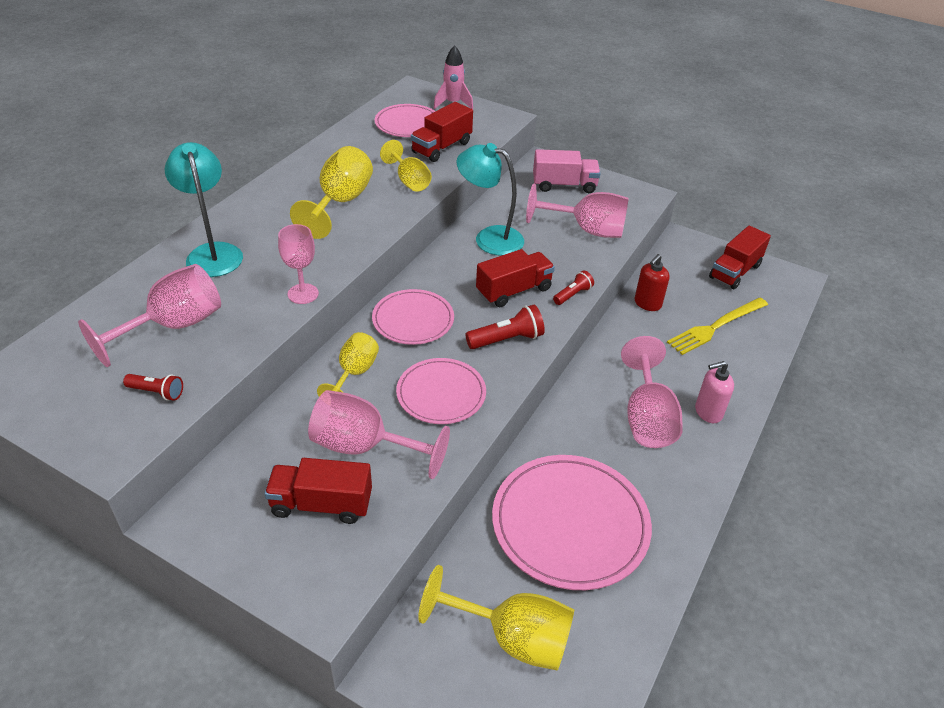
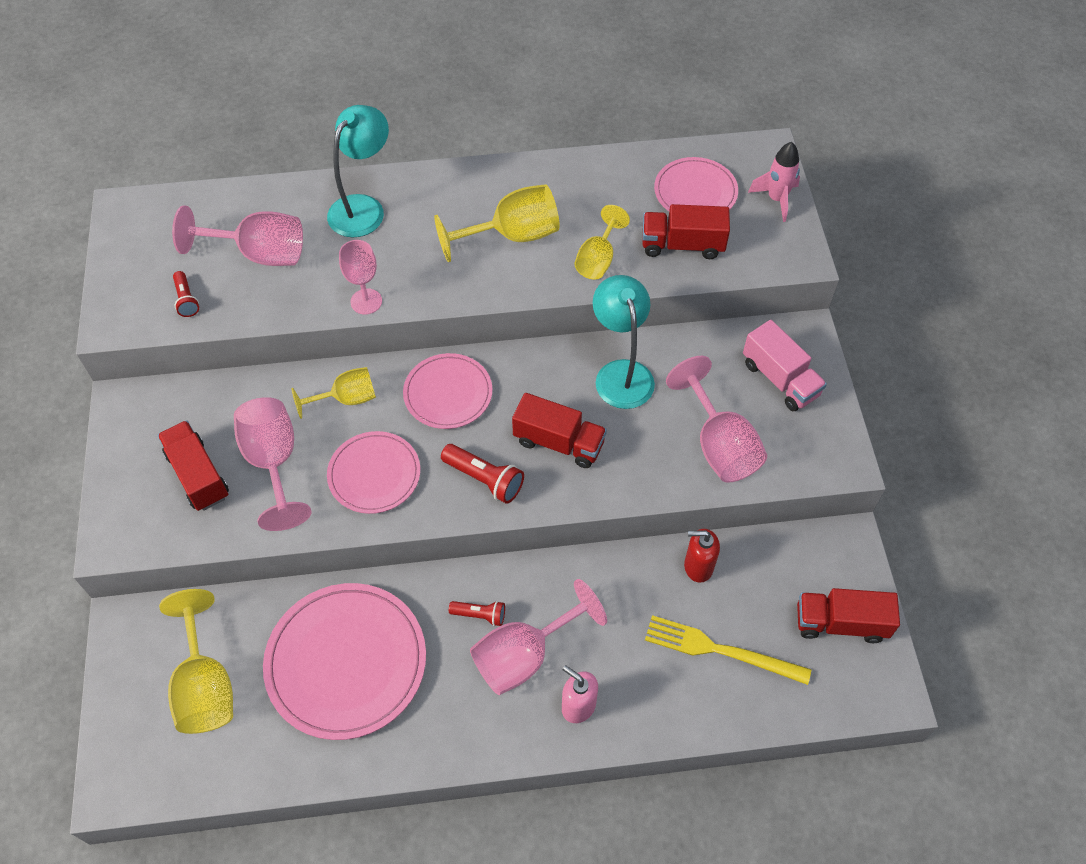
camera: 55 degrees right, 15 degrees up
red flashlight [553,270,594,305] -> red flashlight moved to [449,601,505,626]

